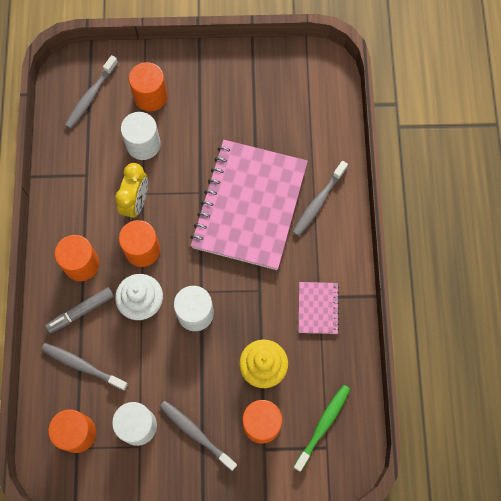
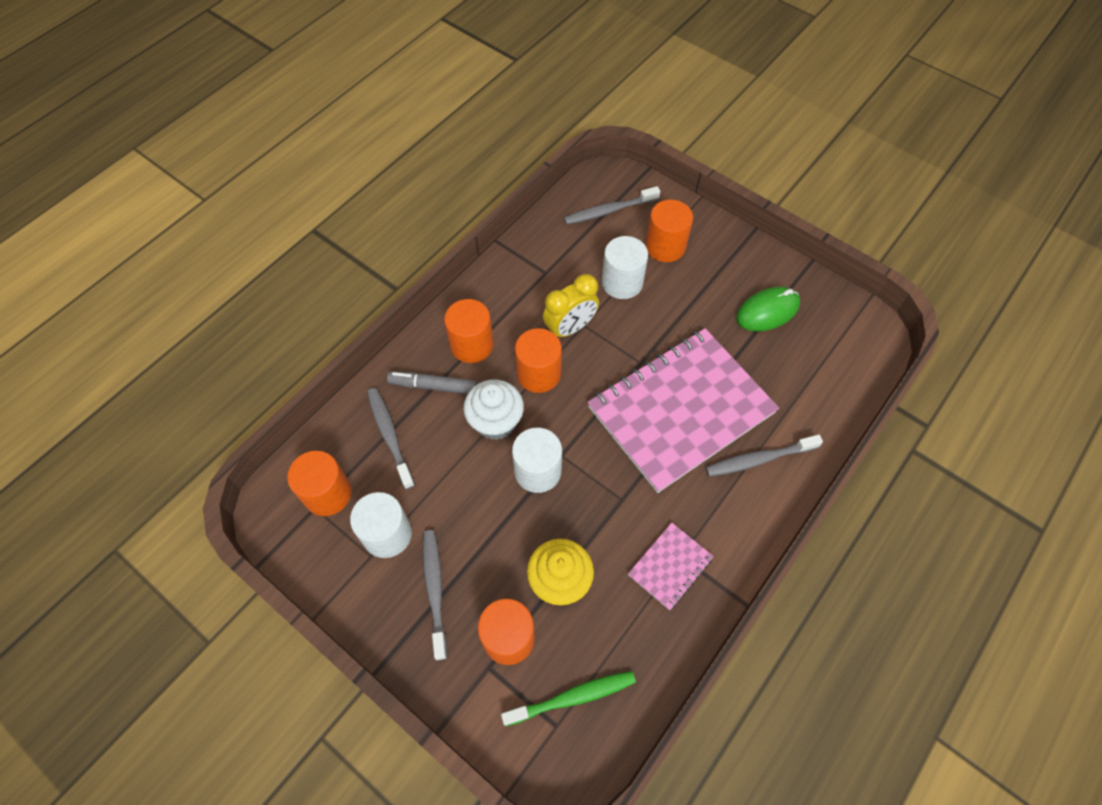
camera: 40 degrees right, 10 degrees down
none -> green mouse [736,287,800,331]

